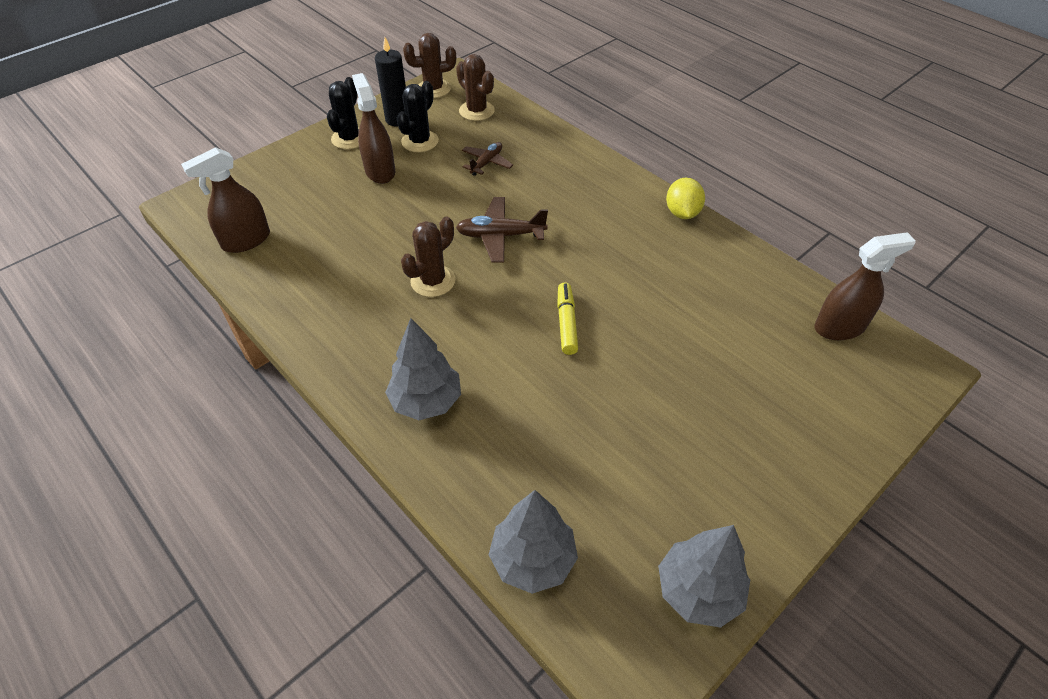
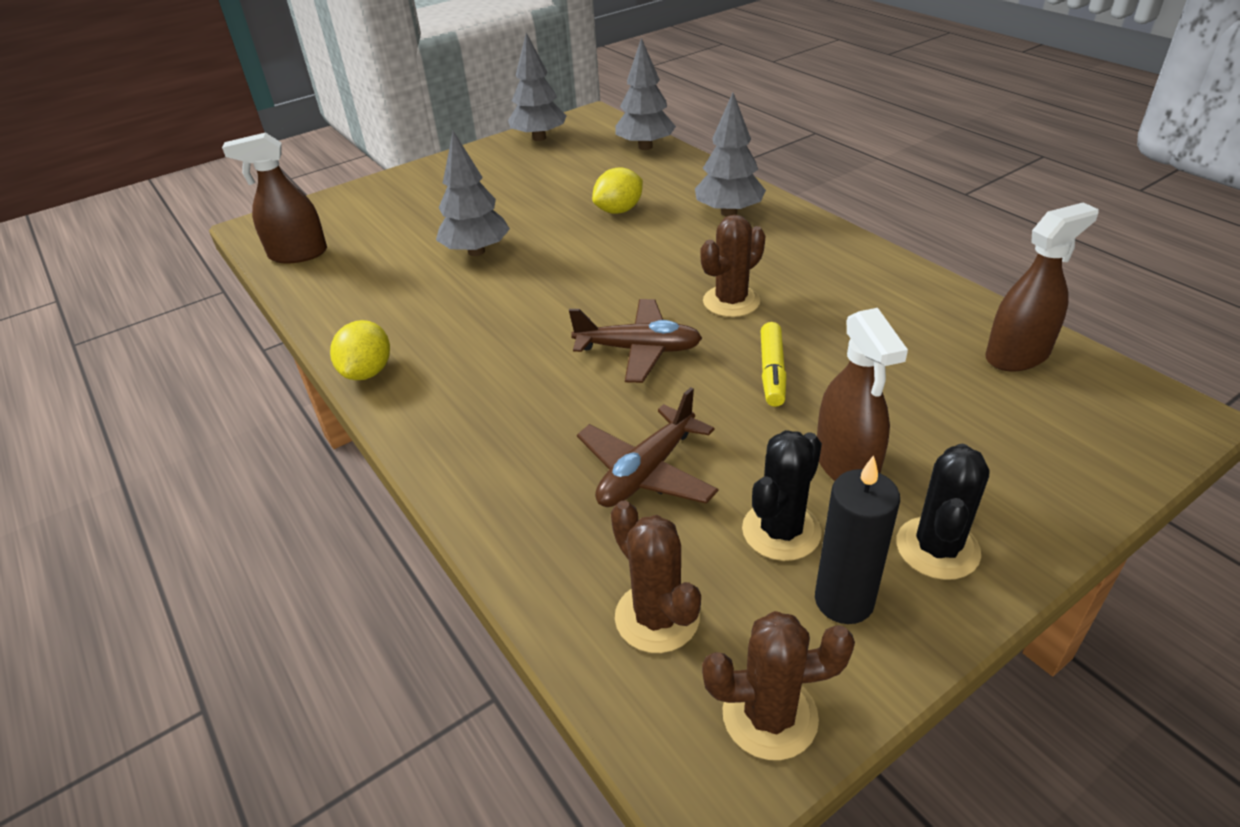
camera: 170 degrees left, 10 degrees down
brown plane [462,142,513,176] -> brown plane [577,387,718,507], size x1.51
yellow marker [557,282,578,355] -> yellow marker moved to [761,322,787,407]
none -> grey tree [436,131,510,256]
none -> yellow lemon [592,167,643,214]

